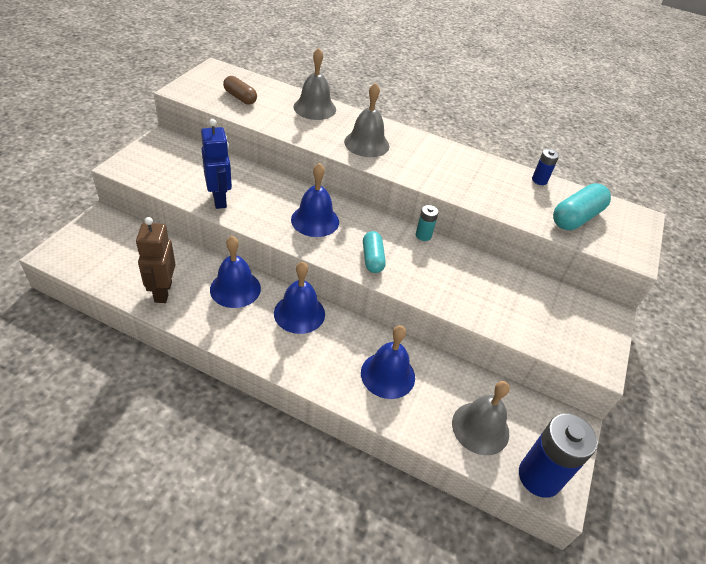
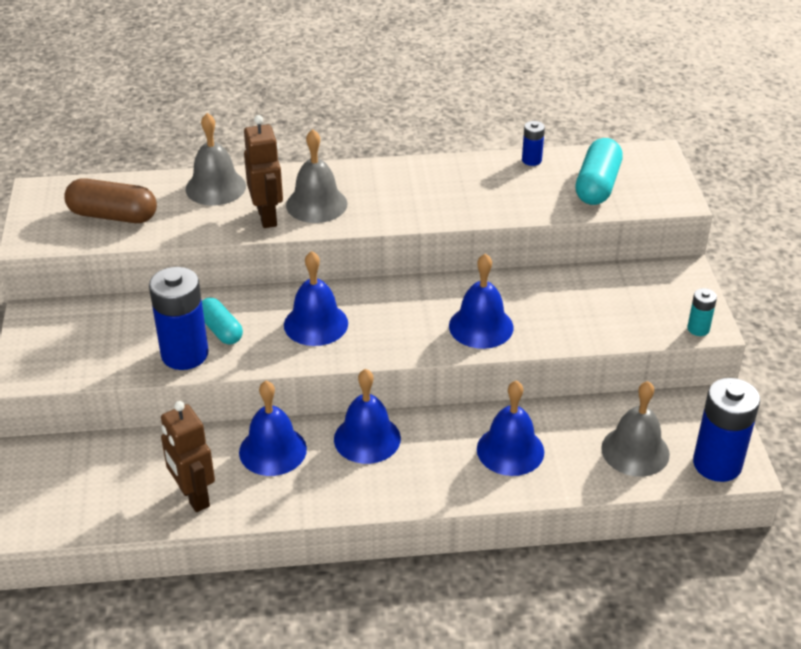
camera: 25 degrees left, 5 degrees down
blue robot [201,119,232,209] -> blue battery [149,267,208,370]
brown capsule [223,76,257,105] -> brown capsule [64,178,157,223], size x1.52
turquoise capsule [363,231,386,273] -> turquoise capsule moved to [202,298,243,344]
turquoise battery [416,205,439,241] -> turquoise battery moved to [687,288,717,336]
none -> brown robot [244,115,283,228]
none -> blue bell [449,253,513,349]

